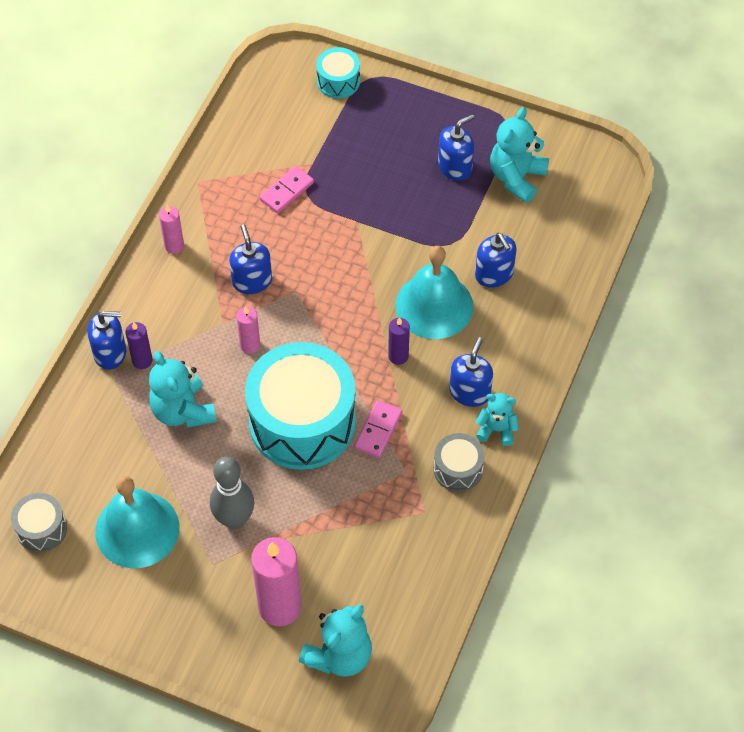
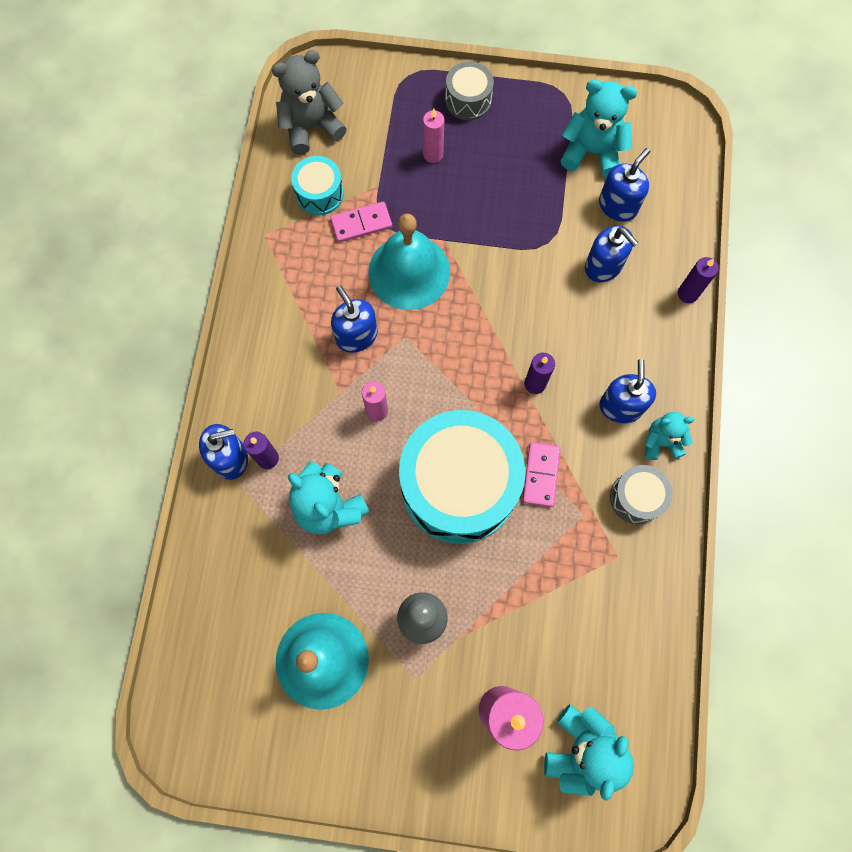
camera: 15 degrees left, 15 degrees up
grey drum [11,493,67,552] -> grey drum moved to [445,61,494,120]
pink candle [159,205,184,254] -> pink candle moved to [423,109,444,163]
pink domino [259,166,314,213] -> pink domino turned 45 degrees clockwise [330,202,392,242]
turquoise drum [316,47,360,98] -> turquoise drum moved to [291,156,344,215]
turquoise bell [395,246,473,339] -> turquoise bell moved to [368,214,450,310]
blue soap dispenser [438,114,475,181] -> blue soap dispenser moved to [599,148,650,222]
turquoise teddy bear [490,107,549,203] -> turquoise teddy bear turned 90 degrees clockwise [560,80,637,178]
none -> grey teddy bear [272,50,347,155]
none -> purple candle [678,257,719,303]

